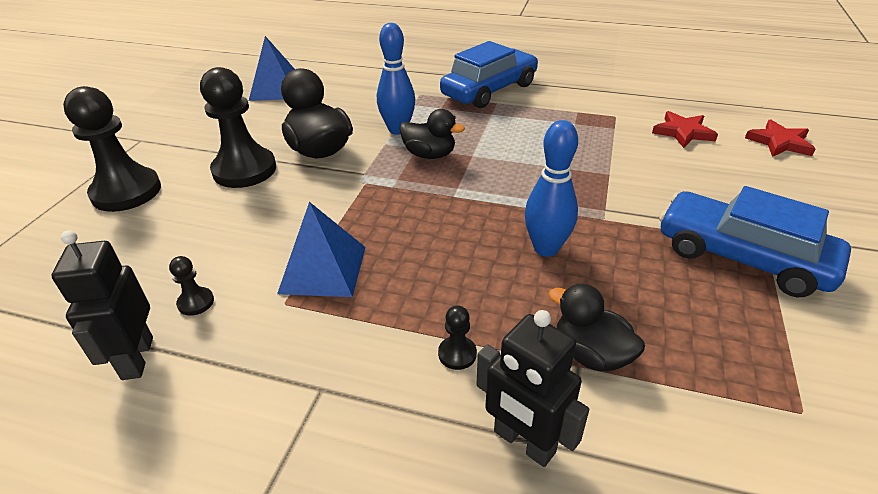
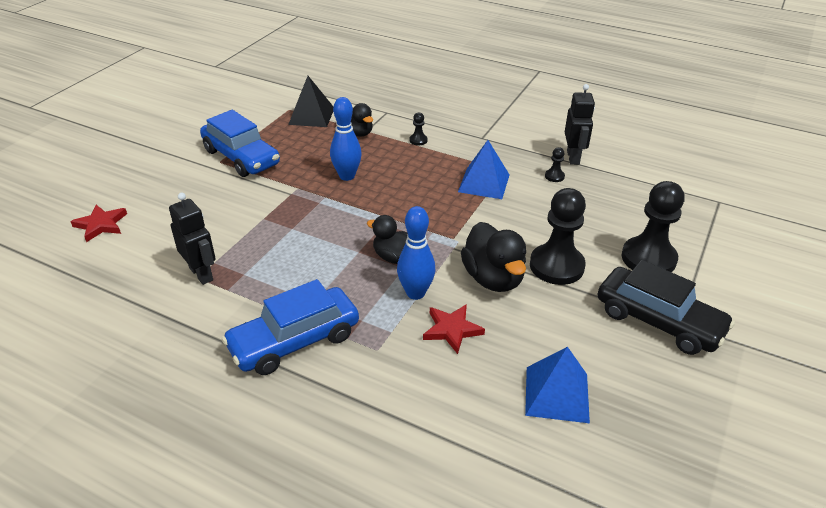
camera: 170 degrees left, 0 degrees up
black robot [476,310,589,467] -> black robot moved to [169,193,216,285]
red star [652,111,718,148] -> red star moved to [423,304,485,354]
none -> black pyramid [288,76,333,127]
none -> black car [598,260,735,355]

